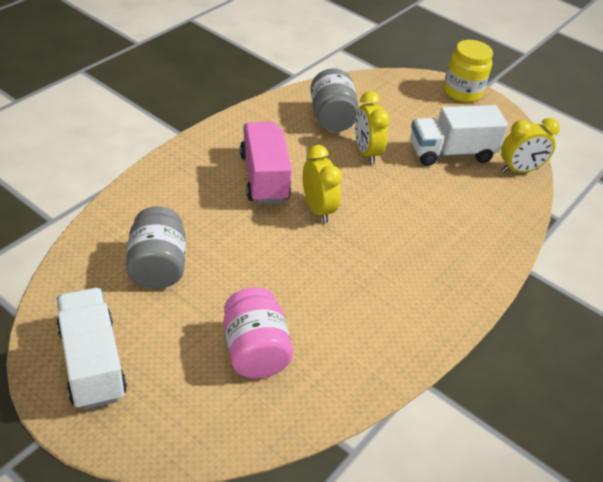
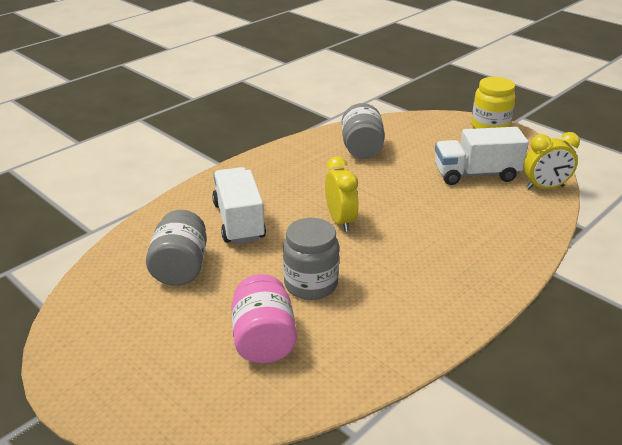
camera: 10 degrees right, 10 degrees down
white truck [56,288,127,410] -> white truck moved to [212,167,266,244]
pink truck [240,122,292,204] -> none
yellow clock [355,91,390,164] -> none
none -> grey jar [283,218,339,300]

